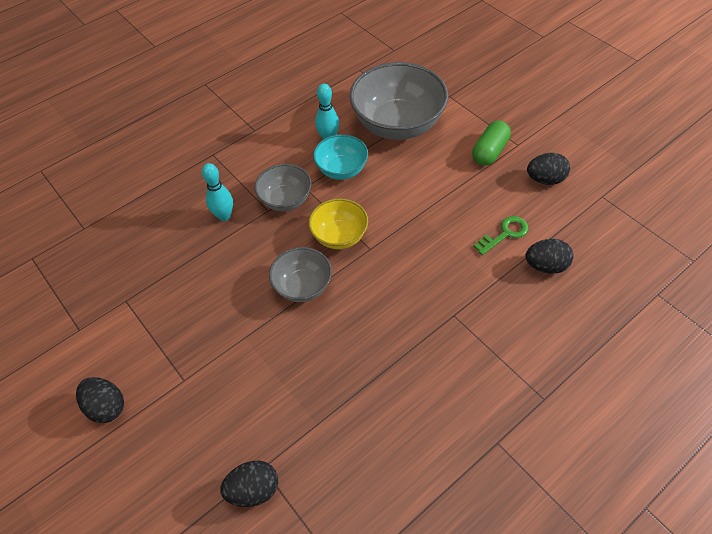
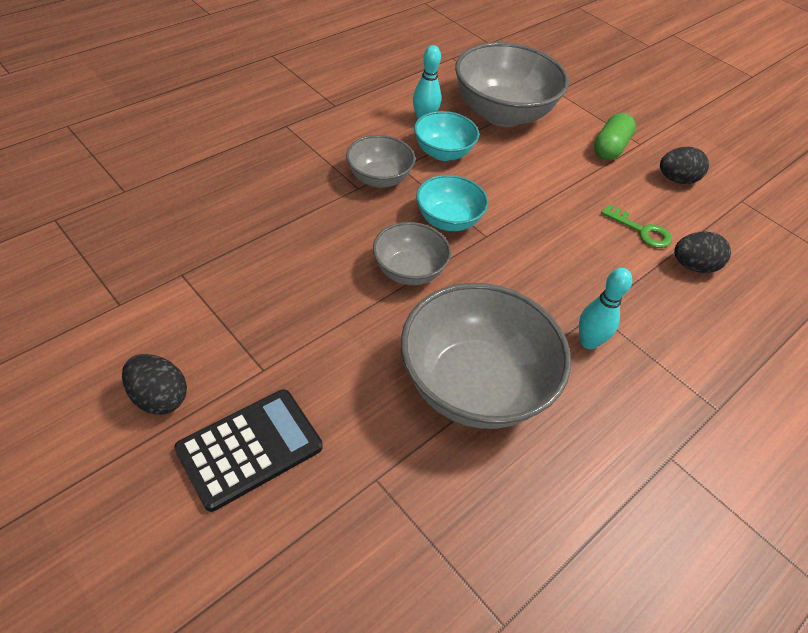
camera: 10 degrees left, 5 degrees down
turquoise bowling pin [202,163,233,221] -> turquoise bowling pin moved to [579,268,632,349]
black egg [220,461,278,507] -> none
yellow bowl [309,198,368,249] -> turquoise bowl [416,175,488,231]
green key [473,216,528,255] -> green key turned 75 degrees clockwise [601,204,672,248]
none -> black calculator [174,389,323,512]
none -> grey bowl [401,283,571,429]

